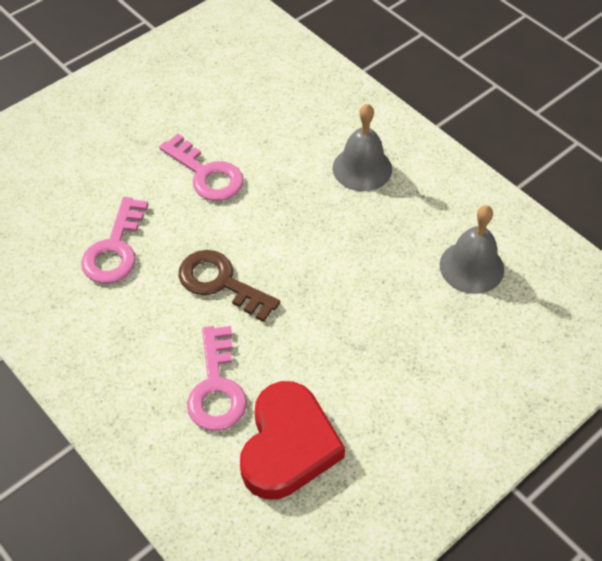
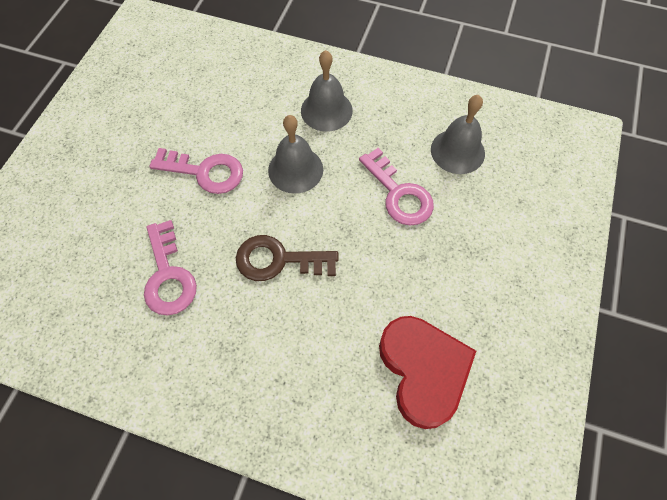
camera: 30 degrees left, 10 degrees up
pink key [187,326,247,431] -> pink key moved to [359,148,434,226]
none -> grey bell [268,115,323,194]

